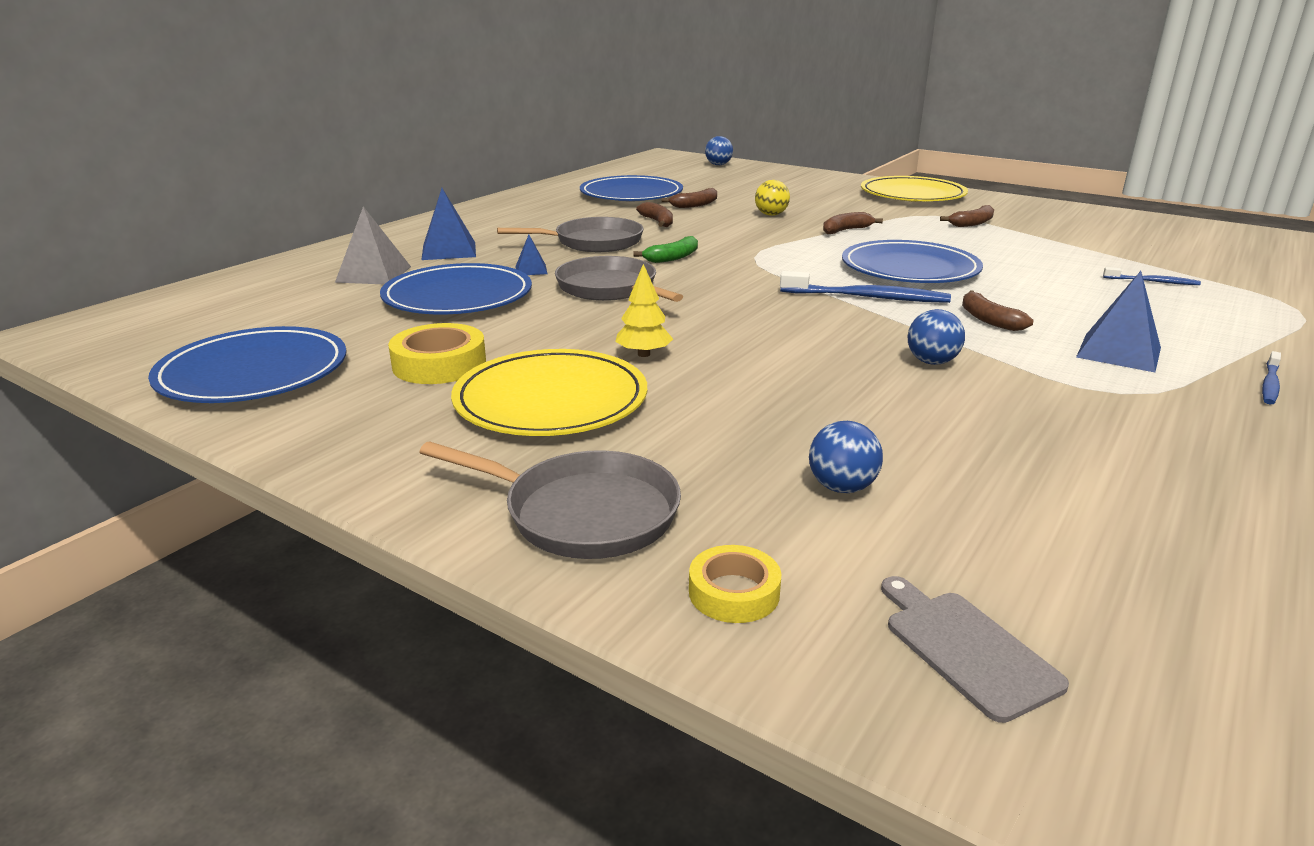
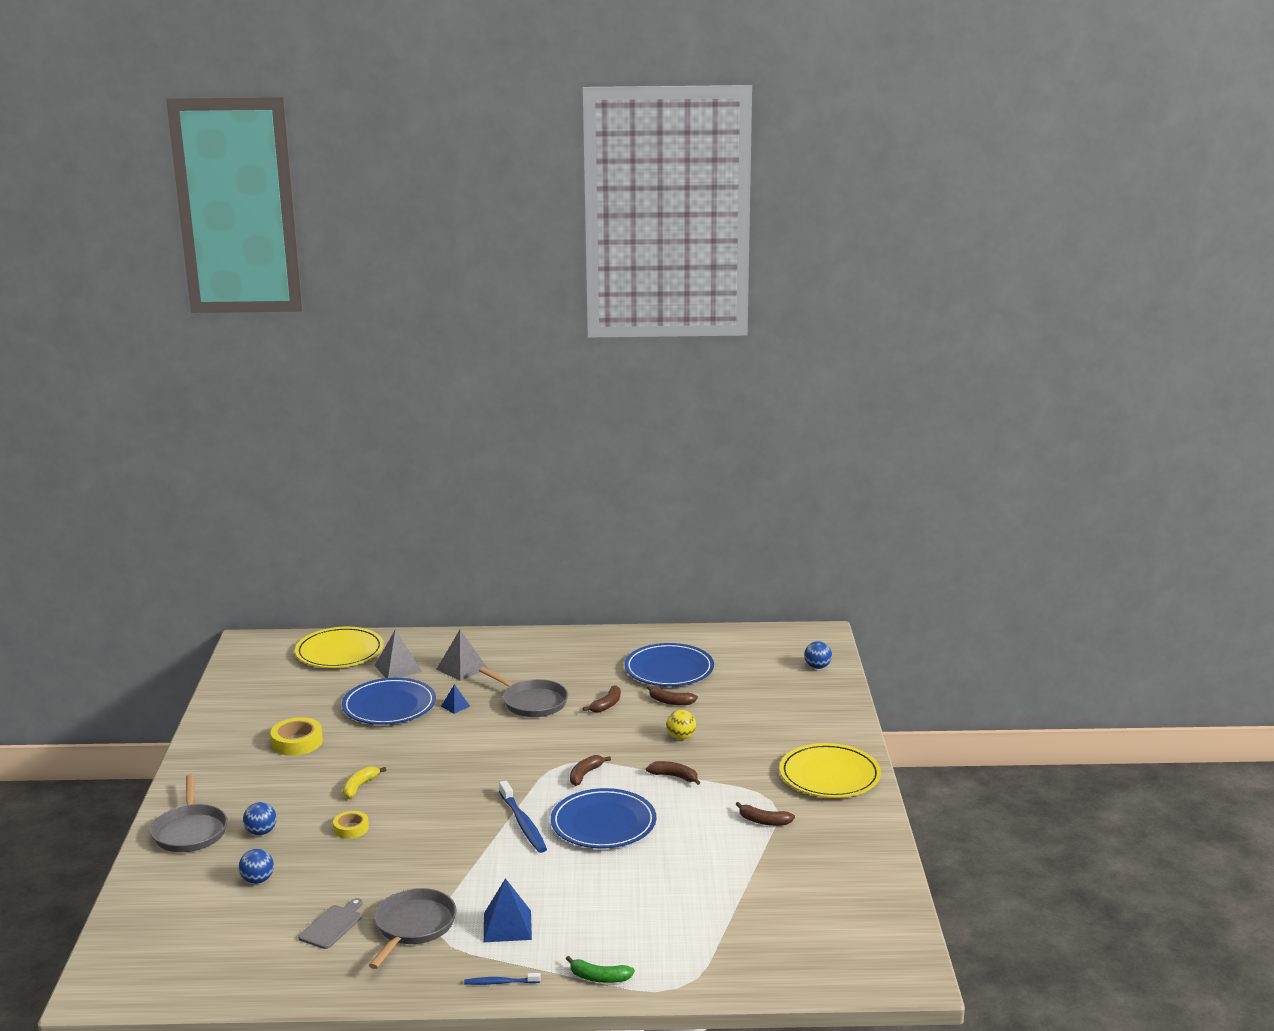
camera: 55 degrees right, 5 degrees down
blue plate [148,326,347,403] -> none
blue pyramid [421,188,476,260] -> grey pyramid [437,630,487,681]
yellow plate [451,349,647,436] -> yellow plate moved to [295,627,384,668]
grey pan [555,256,683,302] -> grey pan moved to [368,888,456,969]
yellow tree [615,264,673,357] -> yellow banana [343,766,386,799]
green banana [633,236,698,263] -> green banana moved to [566,956,635,983]
yellow tape [689,545,781,623] -> yellow tape moved to [333,811,369,839]
grey cutting board [881,576,1069,723] -> grey cutting board moved to [298,898,363,949]
blue ball [908,309,965,365] -> blue ball moved to [243,802,277,835]
brown banana [962,290,1034,331] -> brown banana moved to [570,755,611,786]
blue toothbrush [1103,267,1201,285] -> none

